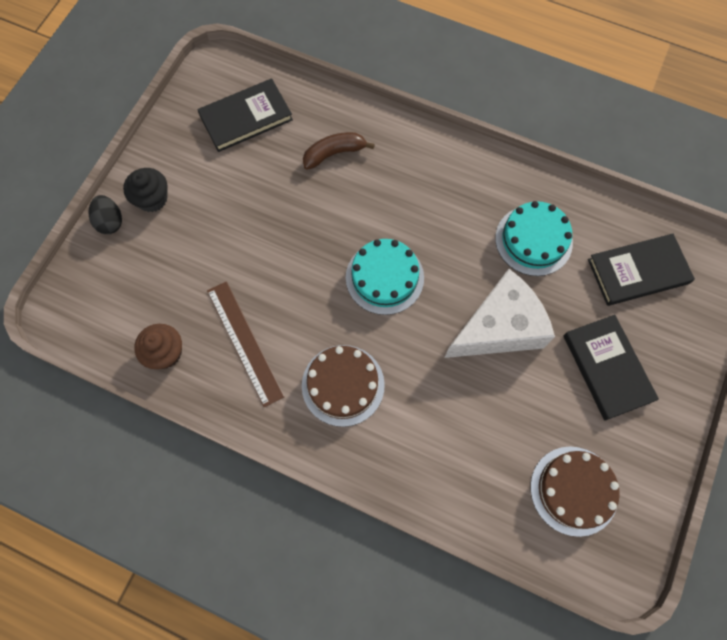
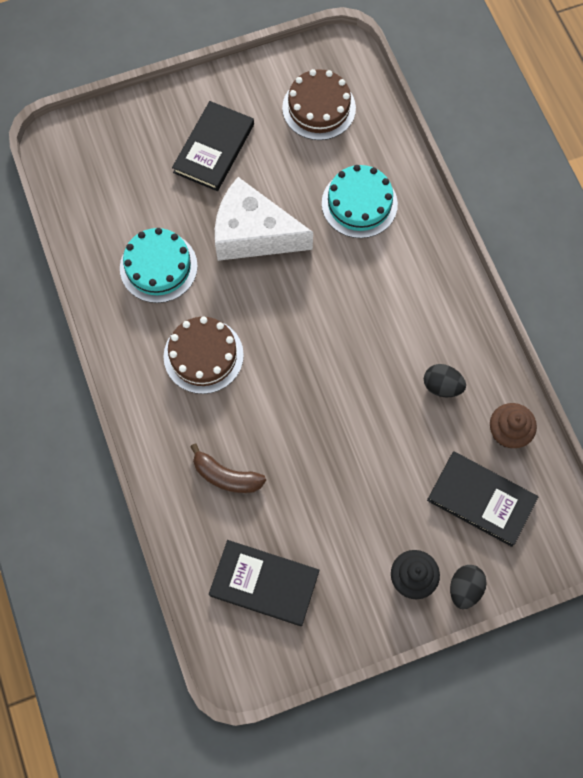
camera: 135 degrees left, 0 degrees up
brown ruler [207,281,284,408] -> black egg [424,364,466,397]
brown cake [302,345,385,427] -> brown cake moved to [163,316,244,394]
turquoise cake [346,239,424,315] -> turquoise cake moved to [322,165,398,238]
black book [588,234,695,306] -> black book moved to [427,451,538,547]

